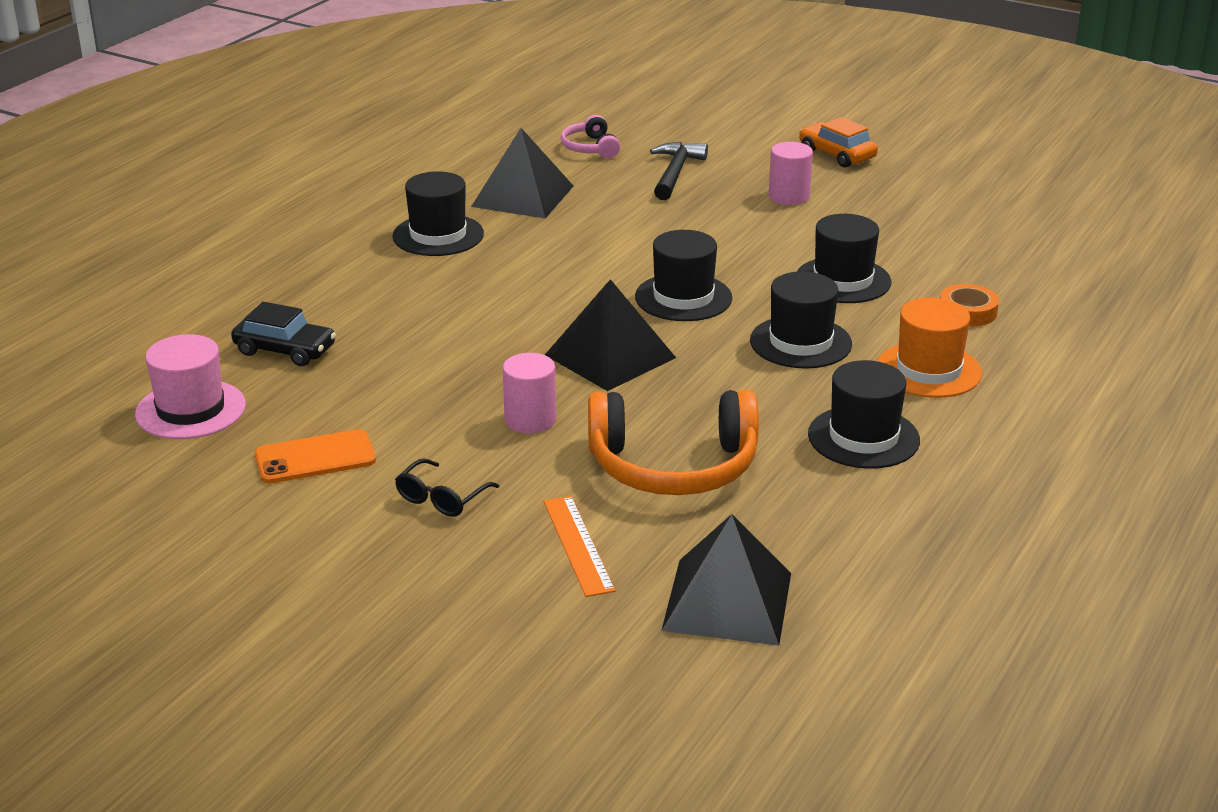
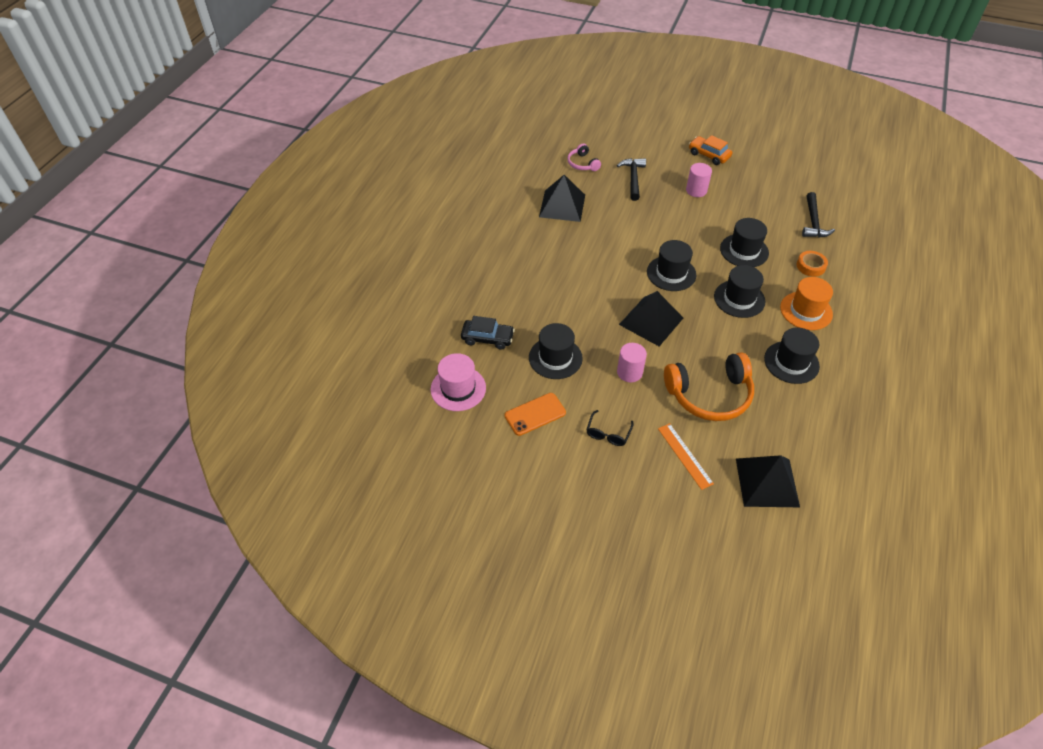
camera: 10 degrees left, 20 degrees up
black hat [392,171,484,256] -> black hat moved to [529,323,583,379]
none -> black hammer [802,192,835,238]

